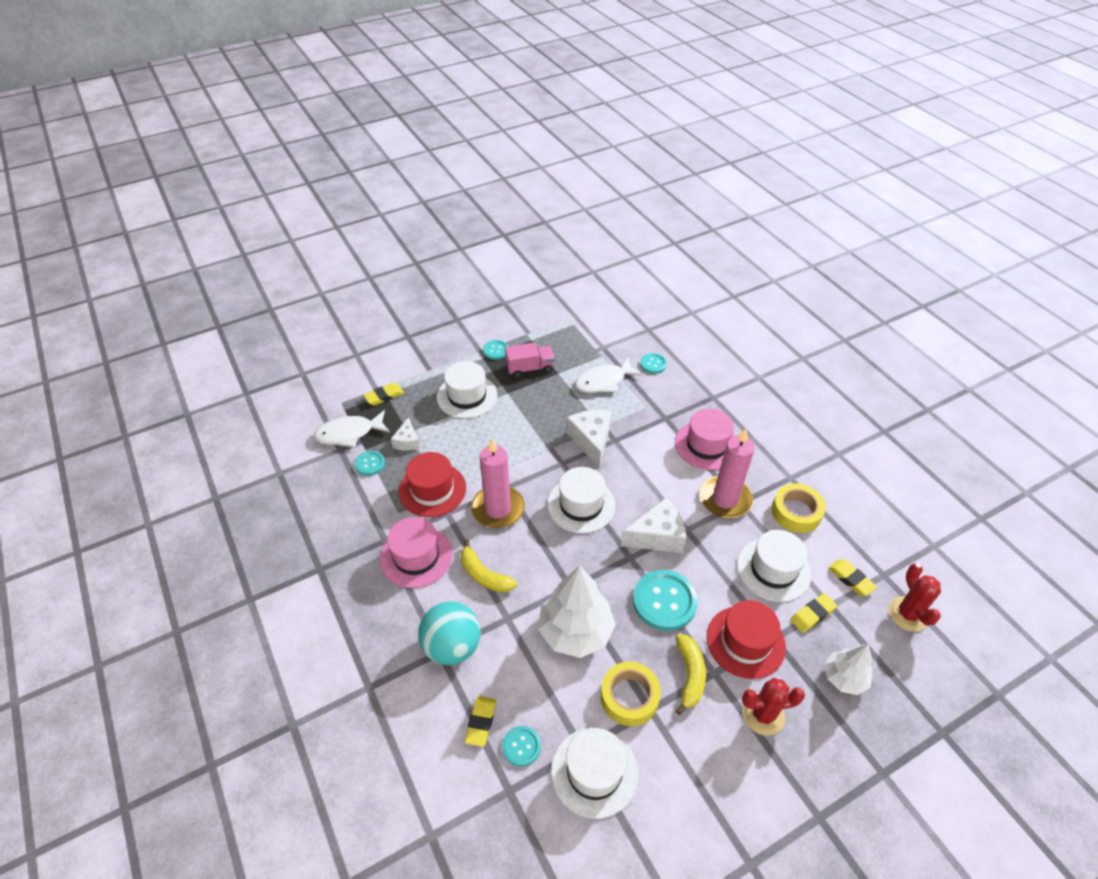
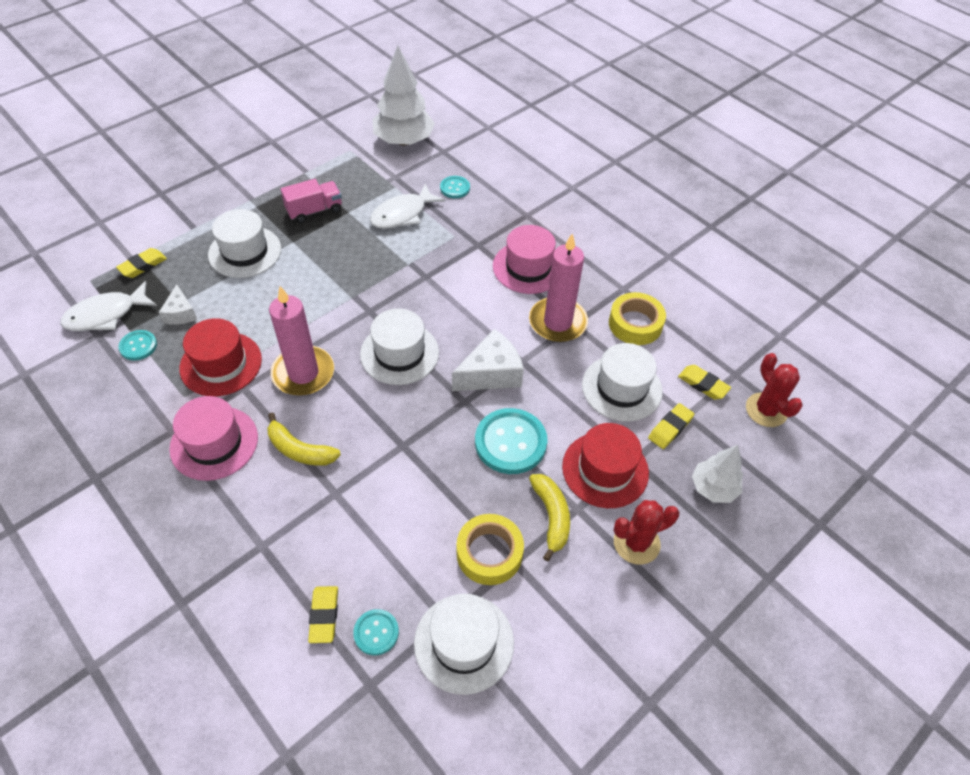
camera: 15 degrees left, 5 degrees up
turquoise ball [418,602,481,665] -> none
turquoise button [483,340,508,360] -> none
white tree [538,565,616,658] -> white tree moved to [373,45,435,146]
white cheese [566,410,612,468] -> none

